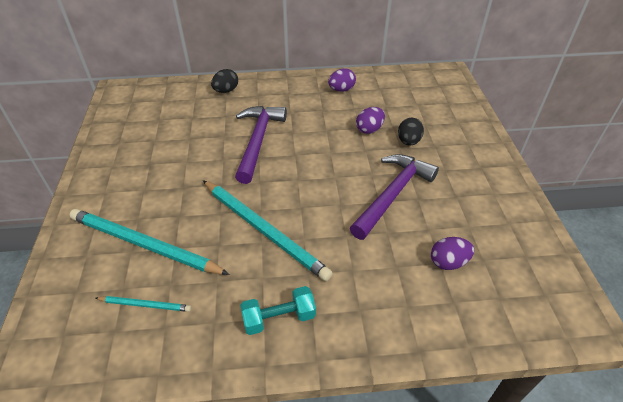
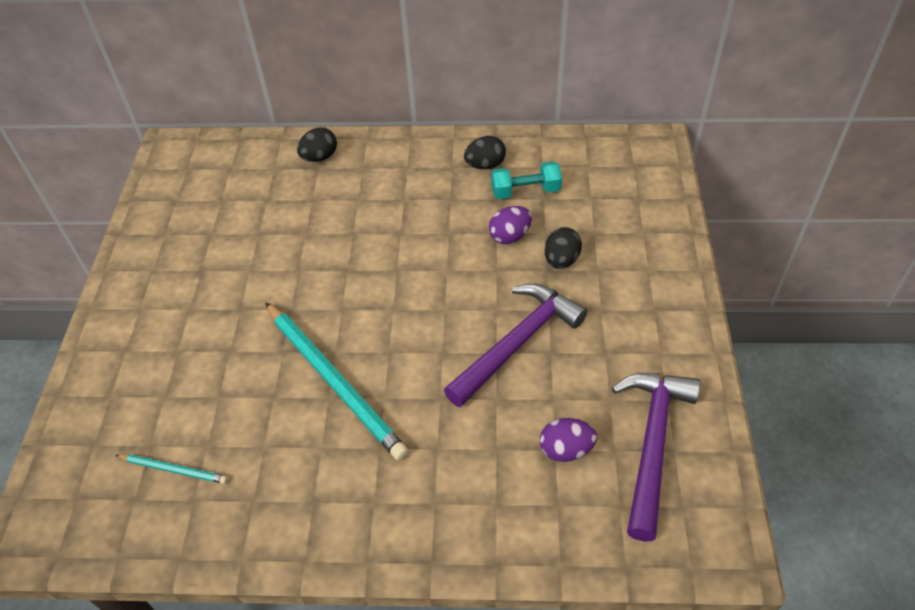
camera: 10 degrees right, 5 degrees up
turquoise pencil [70,209,229,275] -> none
purple hammer [235,106,287,184] -> purple hammer moved to [612,373,700,542]
turquoise dumbbell [240,286,316,335] -> turquoise dumbbell moved to [491,161,562,199]
purple egg [328,68,356,92] -> black egg [464,136,506,169]

